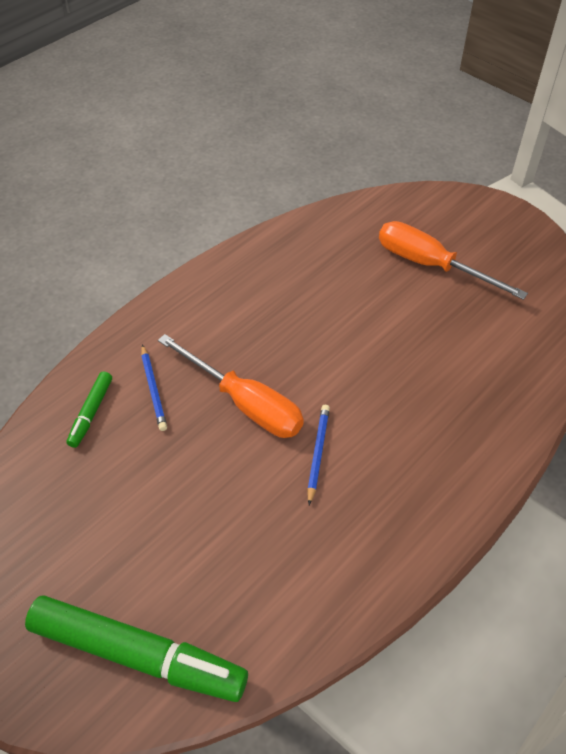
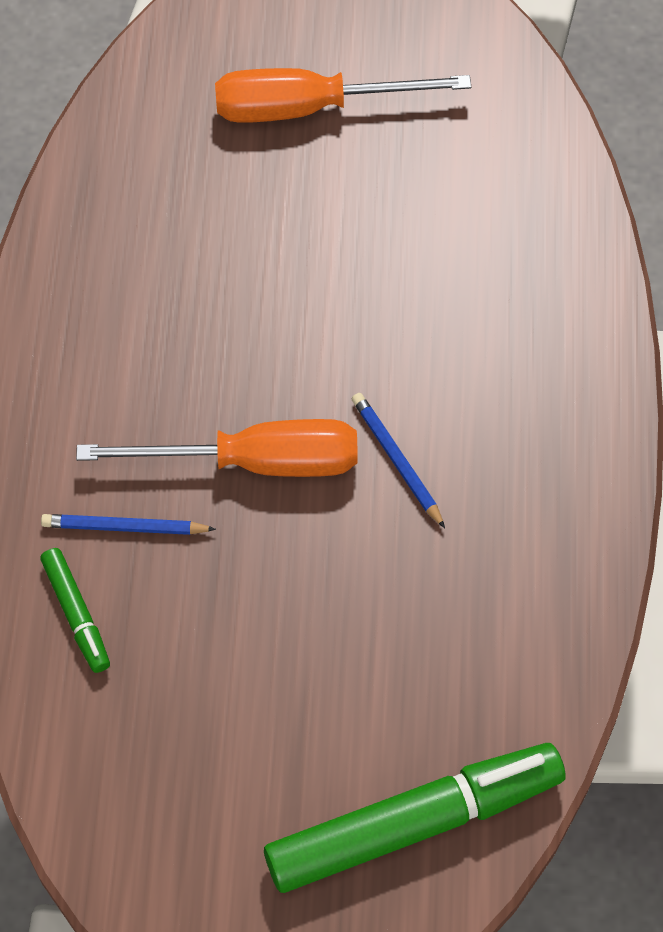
camera: 40 degrees left, 10 degrees up
blue pencil [141,344,167,431] -> blue pencil turned 150 degrees clockwise [41,514,216,535]

